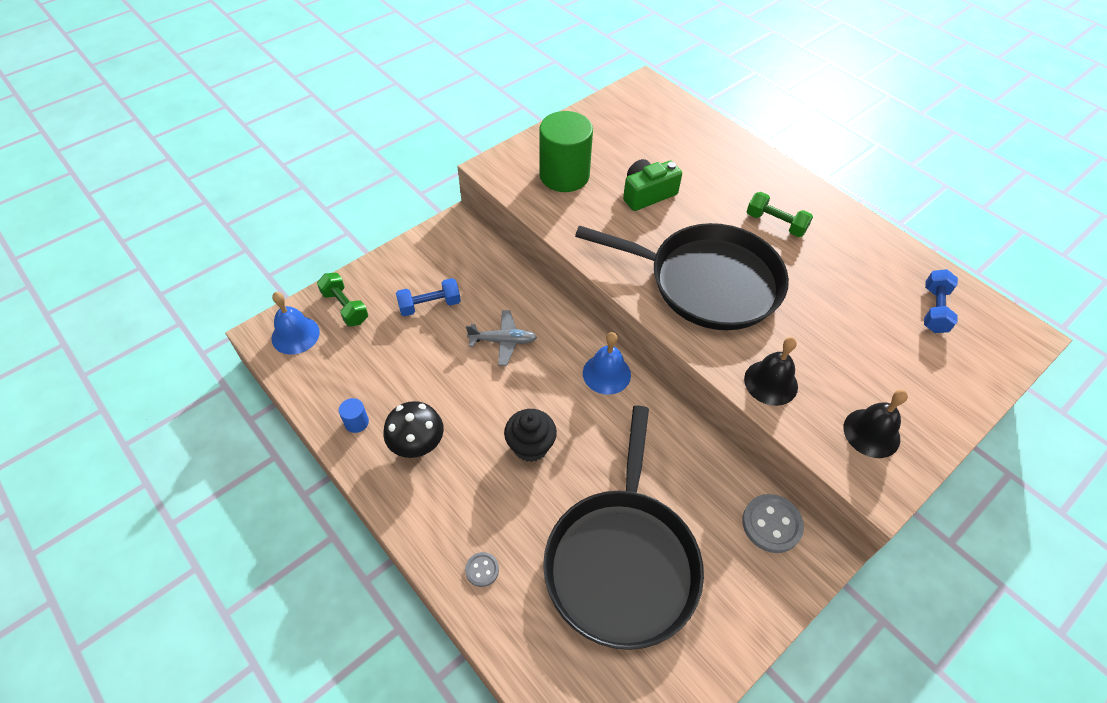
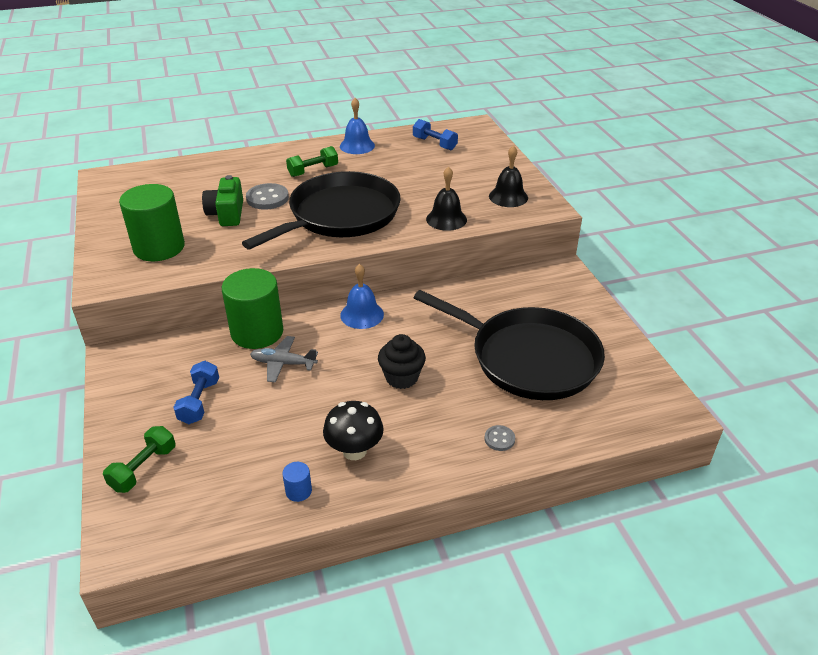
camera: 65 degrees left, 15 degrees down
blue bell [272,292,320,354] -> blue bell moved to [340,98,375,154]
green dumbbell [317,273,368,326] -> green dumbbell turned 45 degrees counterclockwise [103,426,176,493]
grey plane [466,310,537,366] -> grey plane turned 105 degrees counterclockwise [250,336,318,383]
grey button [742,494,804,553] -> grey button moved to [246,183,289,210]
none -> green cylinder [222,268,283,349]

